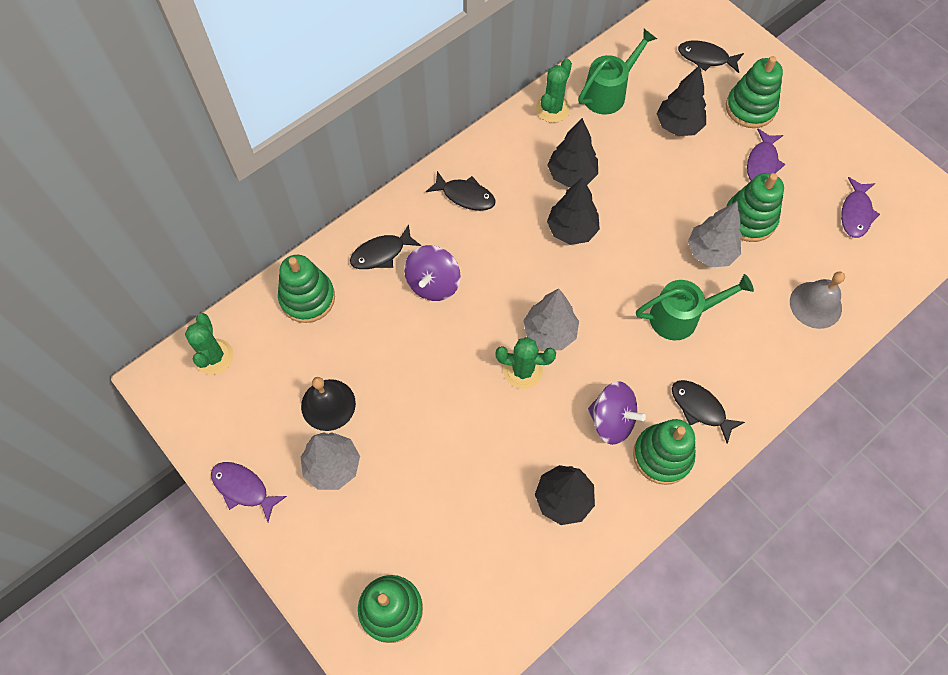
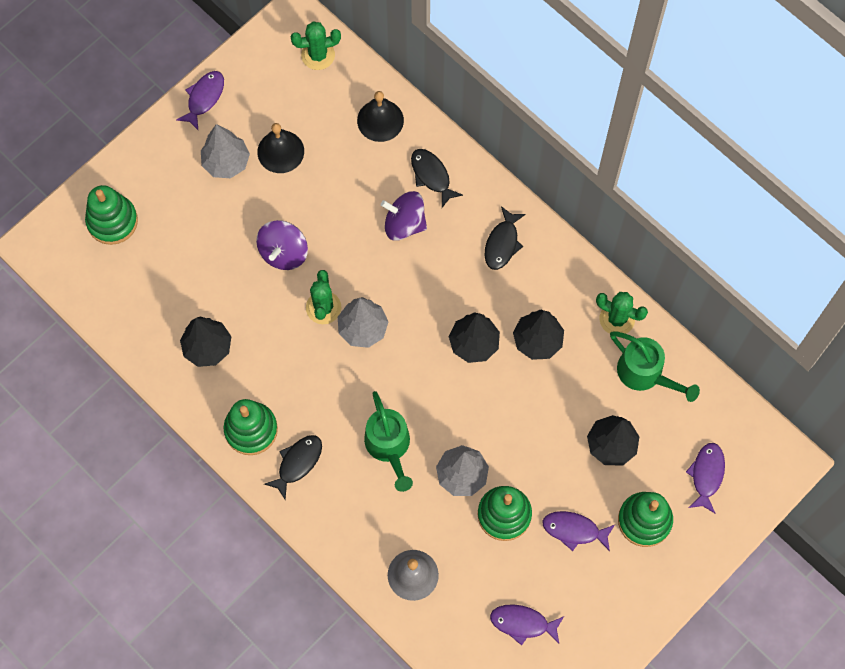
camera: 85 degrees right, 5 degrees up
green stacking toy [278,255,335,323] -> black bell [357,91,404,142]
purple spinning top [588,382,646,445] -> purple spinning top moved to [256,220,308,270]
black fish [678,40,744,73] -> purple fish [686,443,725,514]

